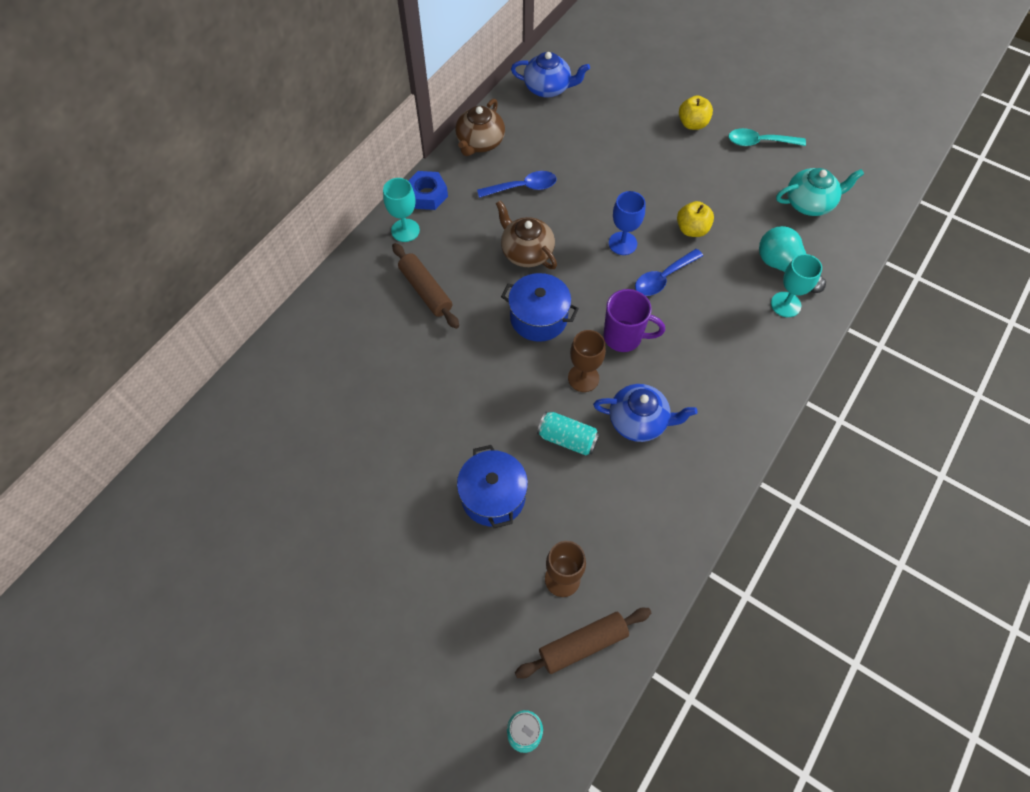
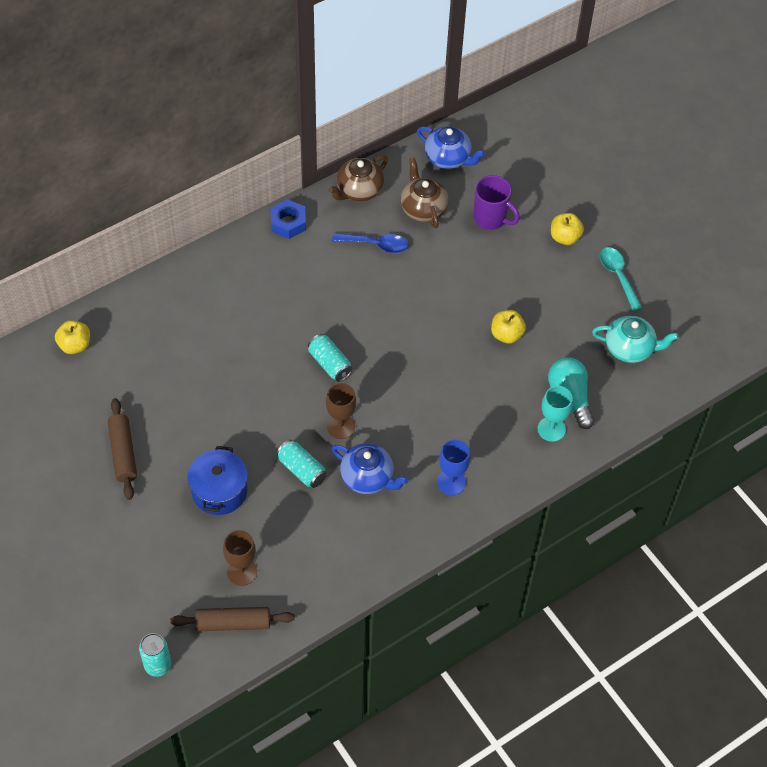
camera: 20 degrees right, 5 degrees down
turquoise goblet [383,178,420,242] -> none
brown rolling pin [392,243,459,329] -> brown rolling pin moved to [108,398,137,500]
brown teapot [496,200,557,269] -> brown teapot moved to [401,158,448,229]
blue pot [501,273,579,342] -> turquoise can [308,334,353,382]
purple mug [603,289,665,352] -> purple mug moved to [474,175,520,230]
blue goblet [609,191,645,255] -> blue goblet moved to [437,440,470,495]
blue spoon [635,249,703,296] -> none
turquoise spoon [728,128,806,146] -> turquoise spoon turned 45 degrees clockwise [600,247,642,311]
none -> yellow apple [55,320,90,354]

